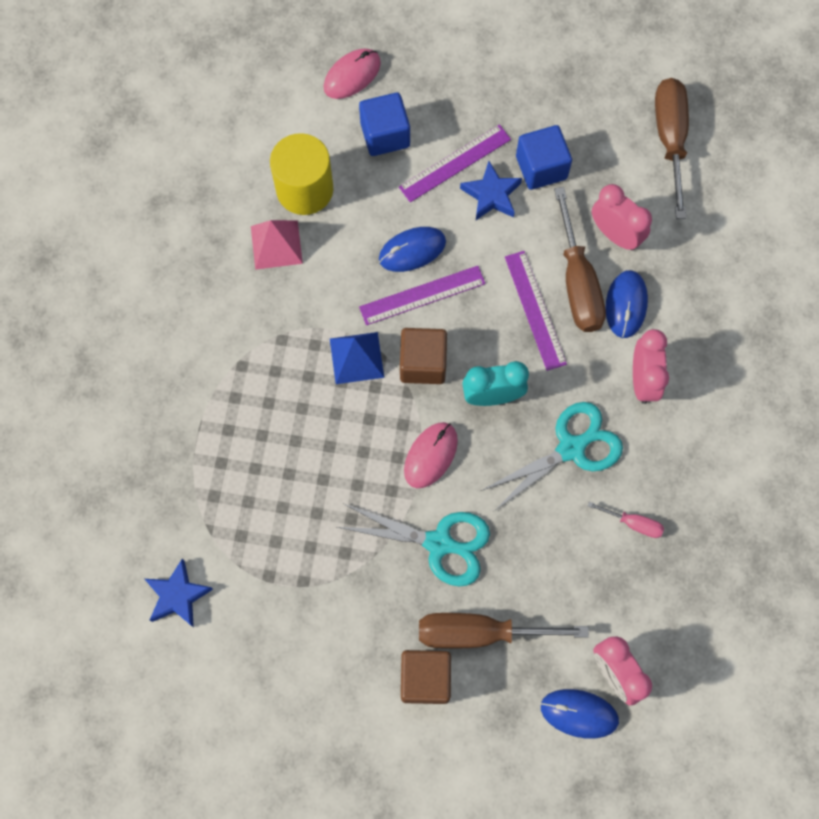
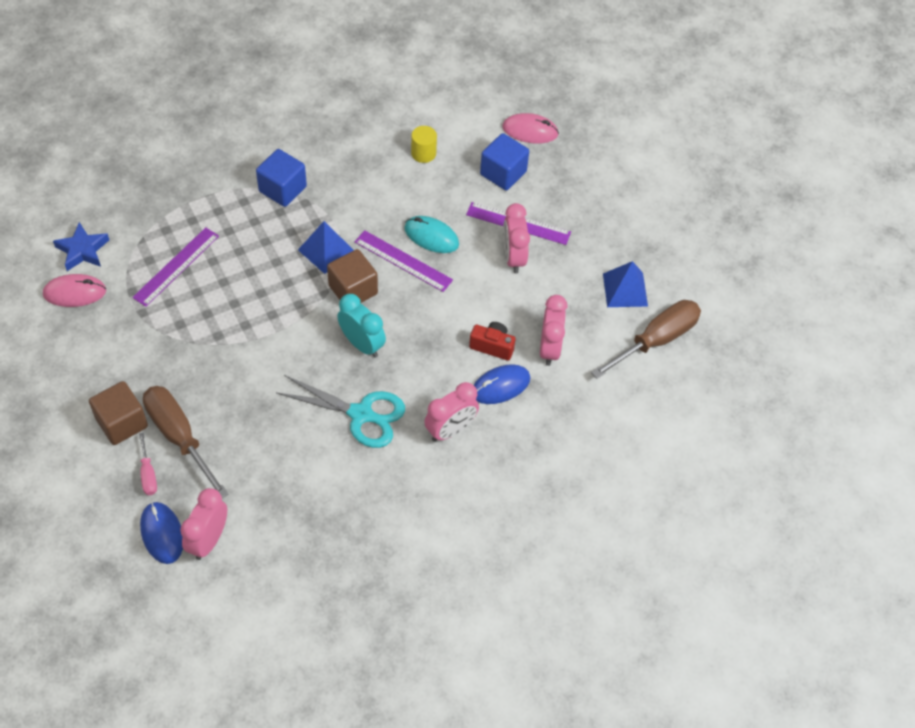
camera: 50 degrees right, 15 degrees down
pink pyramid [251,220,303,270] -> none
yellow cylinder [270,133,333,215] -> yellow cylinder [411,126,437,163], size x0.53
turquoise scissors [337,504,490,586] -> none
blue mouse [379,227,446,272] -> turquoise mouse [404,216,459,253]
pink mouse [404,422,458,488] -> pink mouse moved to [43,274,106,307]
blue star [460,161,522,220] -> pink clock [503,203,530,273]
purple ruler [505,251,567,371] -> purple ruler moved to [132,227,219,307]
blue cube [516,125,572,190] -> blue cube moved to [256,149,307,207]
brown screwdriver [554,187,606,332] -> red camera [469,322,516,361]
pink screwdriver [588,501,664,538] -> pink screwdriver moved to [139,433,157,495]
none -> blue pyramid [603,261,648,307]

